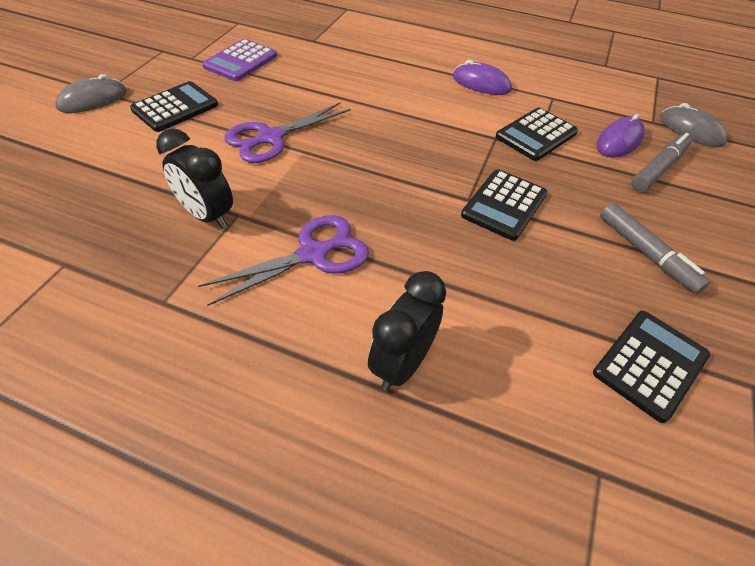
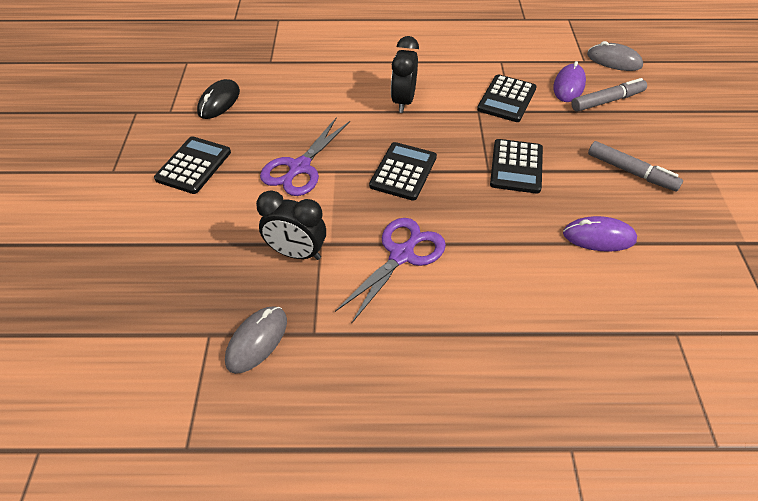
camera: 20 degrees left, 0 degrees up
grey mouse [55,74,127,113] -> grey mouse moved to [225,307,287,374]
purple calculator [202,39,277,81] -> black mouse [197,79,240,119]
black clock [368,271,446,392] -> black clock moved to [391,36,419,113]
purple mouse [452,60,512,95] -> purple mouse moved to [563,216,637,252]
black calculator [593,311,710,423] -> black calculator moved to [369,142,437,201]
grey marker [631,133,692,192] -> grey marker turned 45 degrees clockwise [571,78,647,111]

